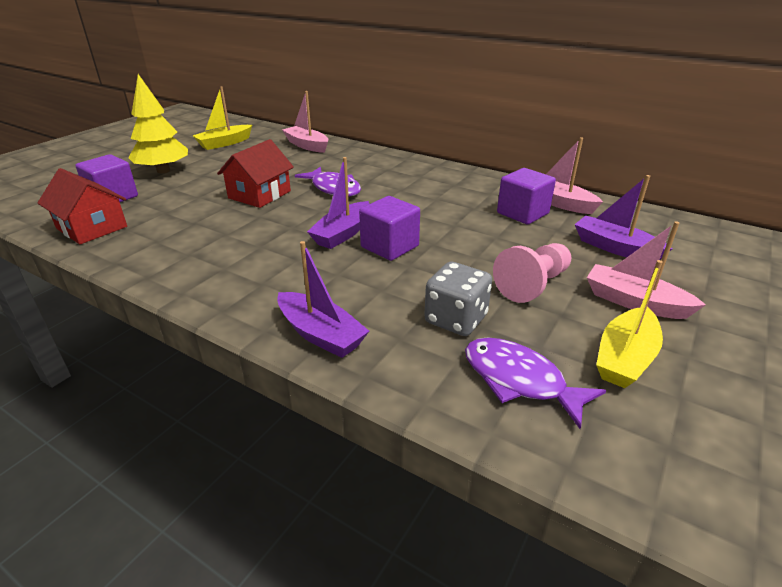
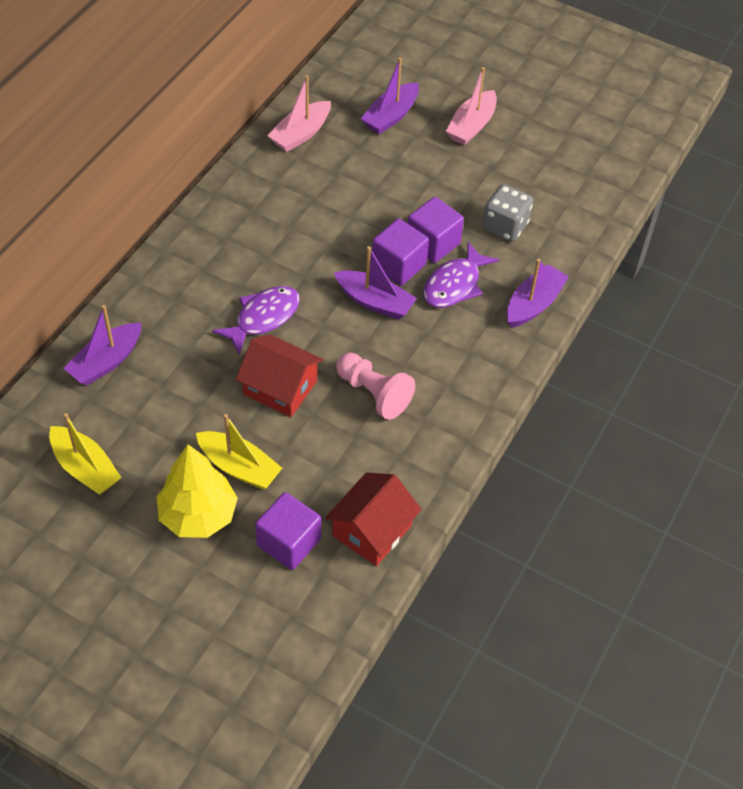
camera: 95 degrees left, 20 degrees up
pink boat [282,91,328,153] -> purple boat [63,305,142,386]
purple fish [465,338,606,429] -> purple fish moved to [423,242,499,308]
pink pawn [493,243,571,303] -> pink pawn moved to [336,353,415,420]
purple cube [497,168,556,225] -> purple cube moved to [408,197,464,263]
yellow boat [596,260,663,388] -> yellow boat moved to [196,414,282,490]

